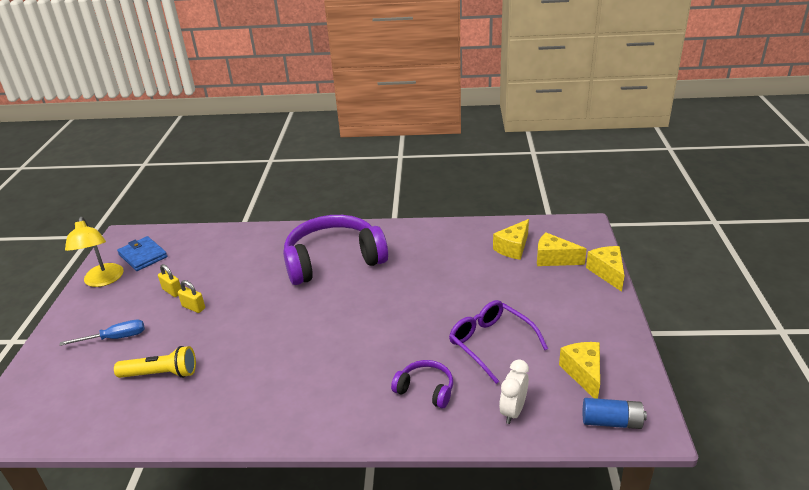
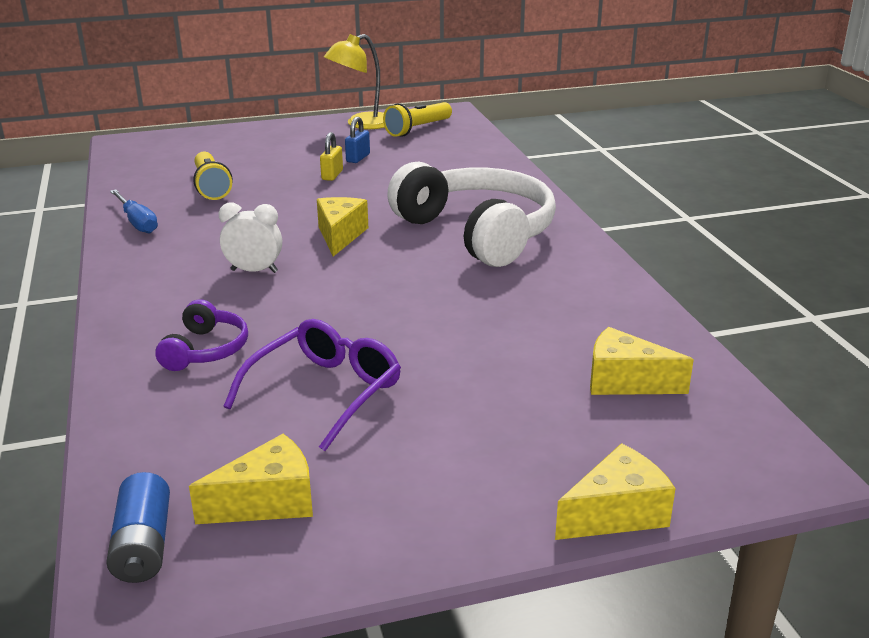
camera: 70 degrees right, 5 degrees down
blue screwdriver [60,320,145,346] -> blue screwdriver moved to [110,189,158,234]
blue wallet [117,236,168,271] -> yellow flashlight [383,102,452,137]
yellow padlock [158,264,181,297] -> blue padlock [345,117,370,163]
purple headphones [283,215,388,285] -> white headphones [387,161,556,267]
white clock [499,359,529,424] -> white clock moved to [219,202,282,273]
yellow cheese [537,232,587,266] -> yellow cheese moved to [317,197,368,257]

